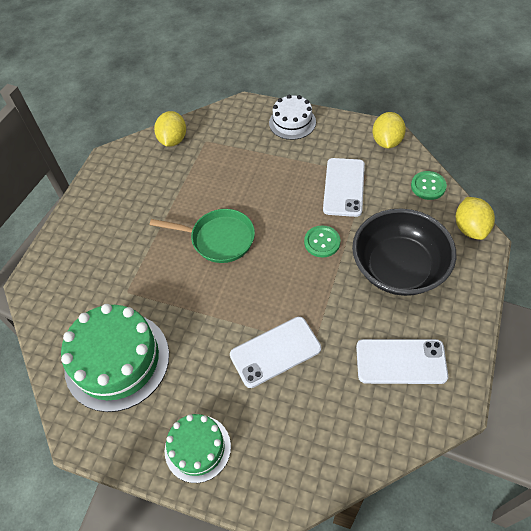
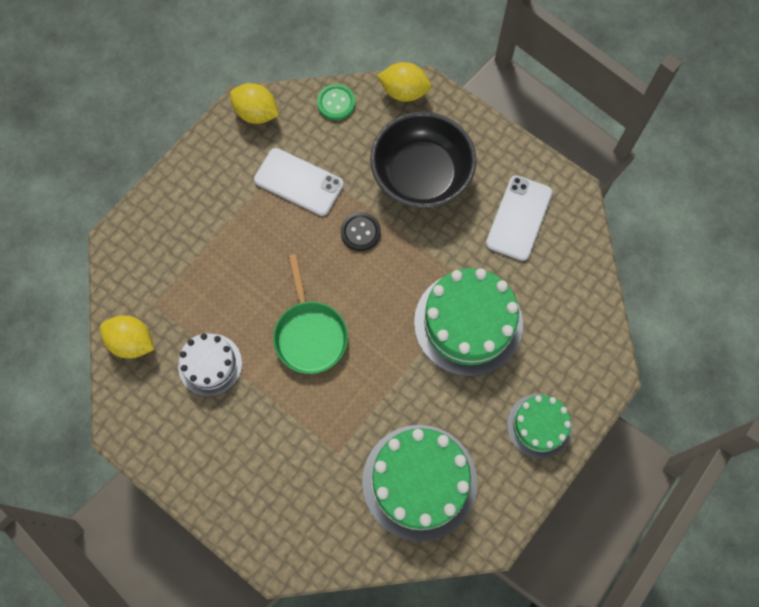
camera: 75 degrees left, 15 degrees up
green pan [150,209,255,263] -> green pan turned 135 degrees clockwise [273,254,348,374]
white phone [230,317,321,388] -> green cake [414,268,523,377]
white cake [269,94,316,140] -> white cake moved to [178,333,242,396]
green button [304,225,340,257] -> black button [341,212,381,251]

